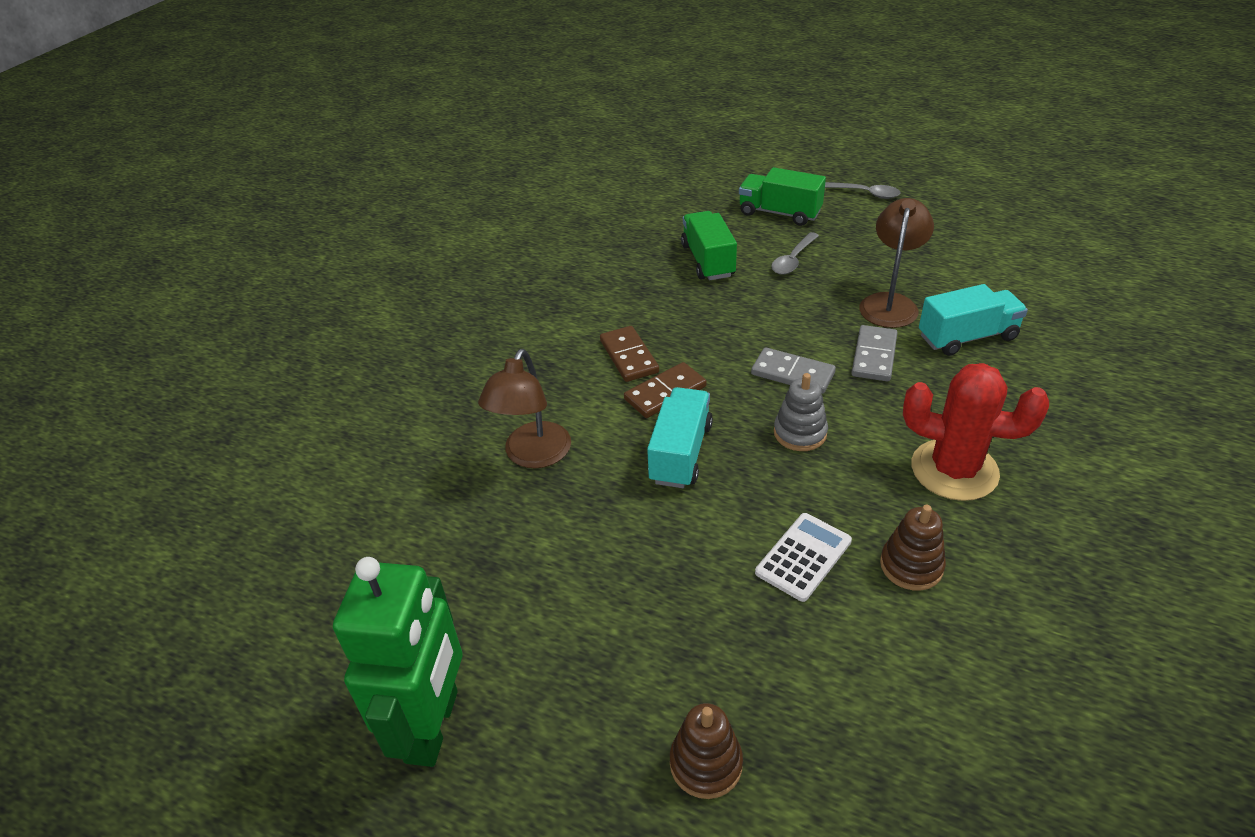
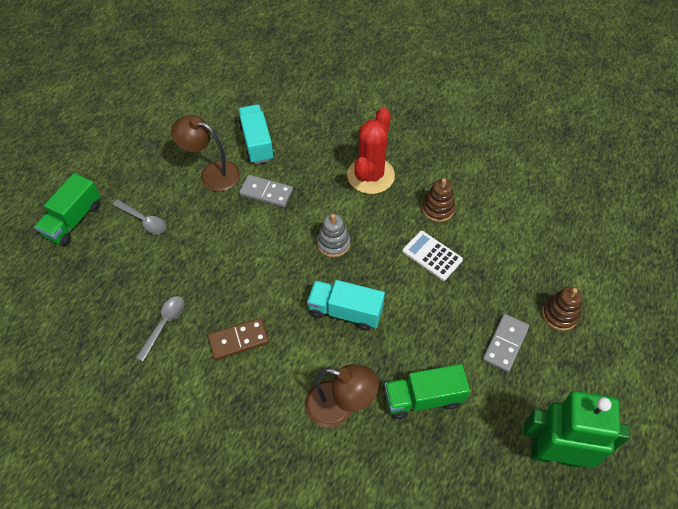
camera: 90 degrees left, 15 degrees up
brown domino [624,362,707,418] -> none
green truck [681,211,737,280] -> green truck moved to [384,364,470,419]
grey domino [751,347,836,394] -> grey domino moved to [482,314,529,372]
grey spoon [825,182,900,199] -> grey spoon moved to [136,296,184,362]

